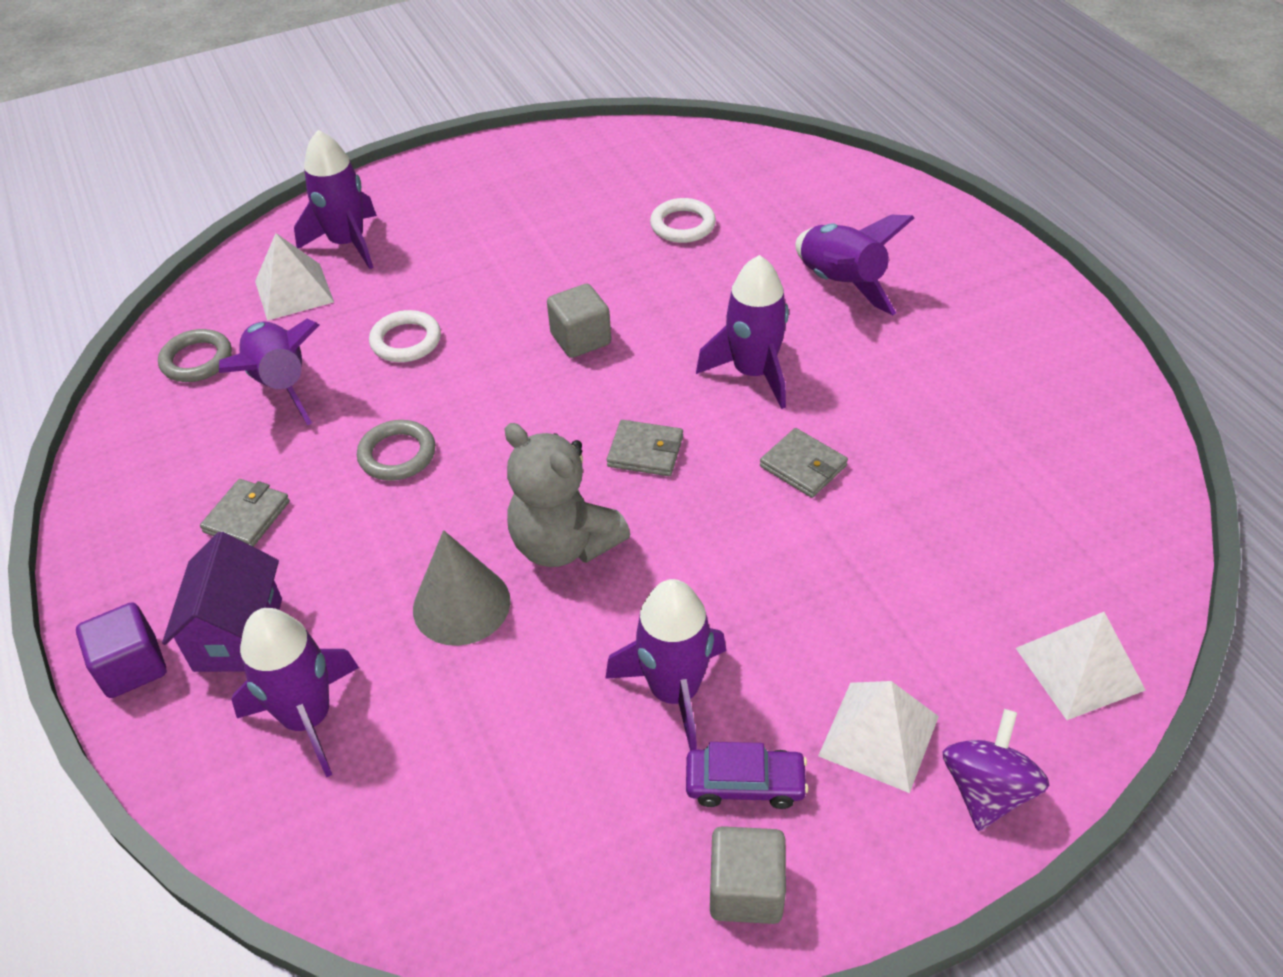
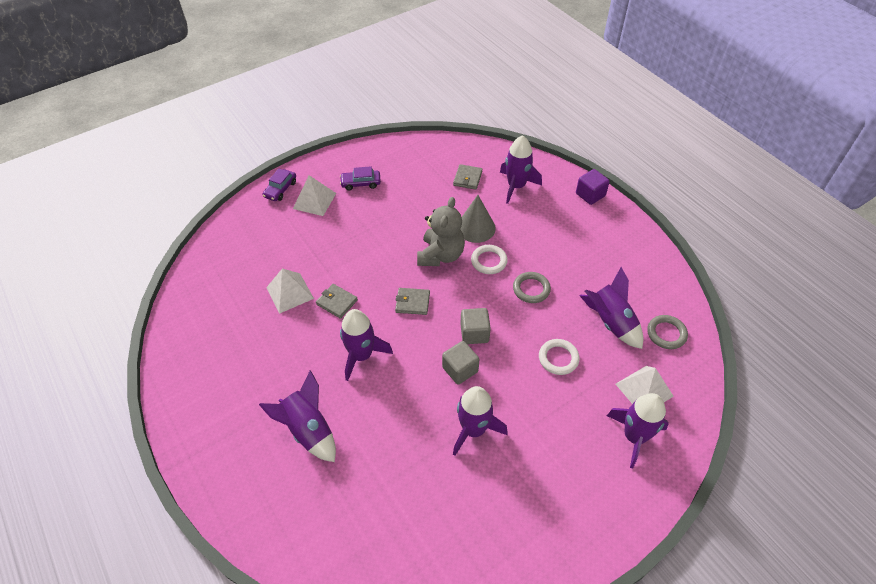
camera: 170 degrees right, 5 degrees up
purple house [162,532,282,672] -> none
grey wallet [200,479,290,547] -> grey wallet moved to [453,164,483,190]
grey teddy bear [504,423,630,567] -> grey teddy bear turned 75 degrees clockwise [417,197,465,266]
purple rocket [605,579,726,751] -> purple rocket moved to [453,386,508,456]
white ring [650,198,716,243] -> white ring moved to [471,245,508,274]
grey cube [710,826,786,924] -> grey cube moved to [461,308,491,344]
purple spinning top [943,709,1049,831] -> purple car [262,169,296,201]
white pyramid [1016,612,1145,720] -> white pyramid moved to [266,268,314,314]

